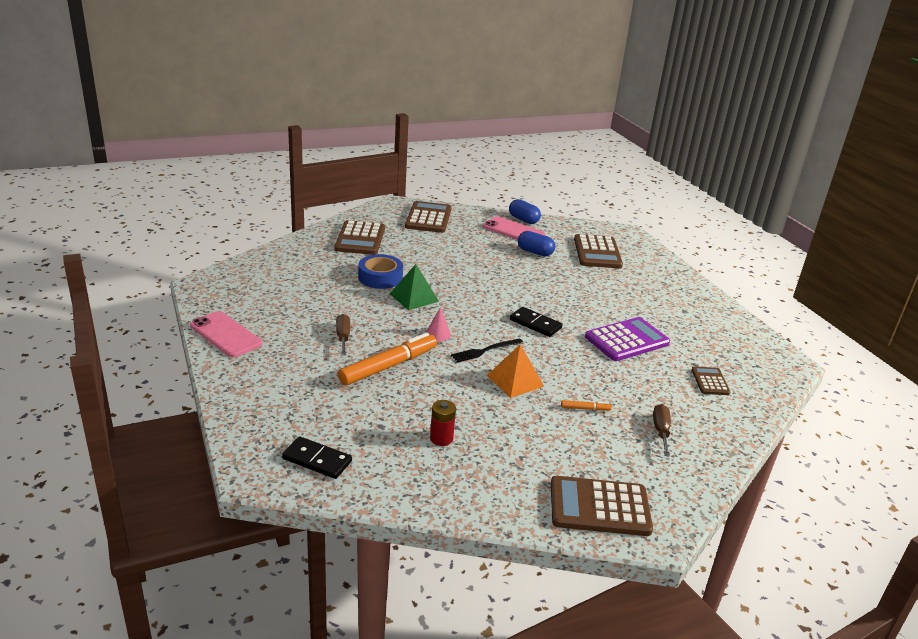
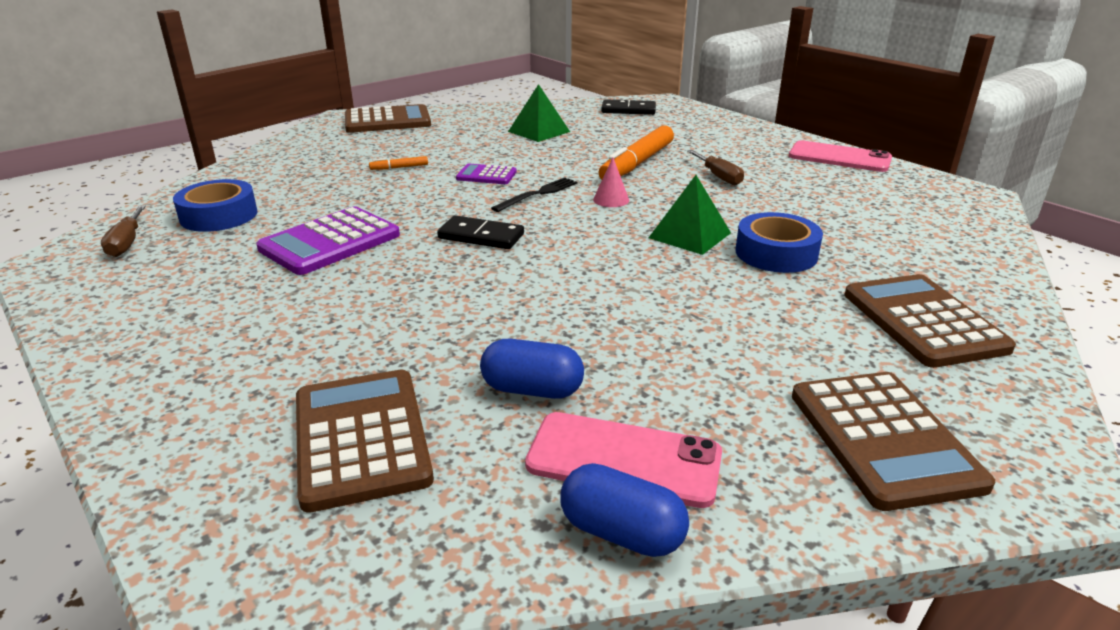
camera: 165 degrees right, 0 degrees up
red battery [430,400,456,446] -> green pyramid [508,84,570,142]
orange pyramid [487,344,544,398] -> purple calculator [456,164,517,184]
brown screwdriver [653,404,671,457] -> brown screwdriver moved to [101,205,146,257]
brown calculator [692,366,730,395] -> blue tape [173,179,258,232]

